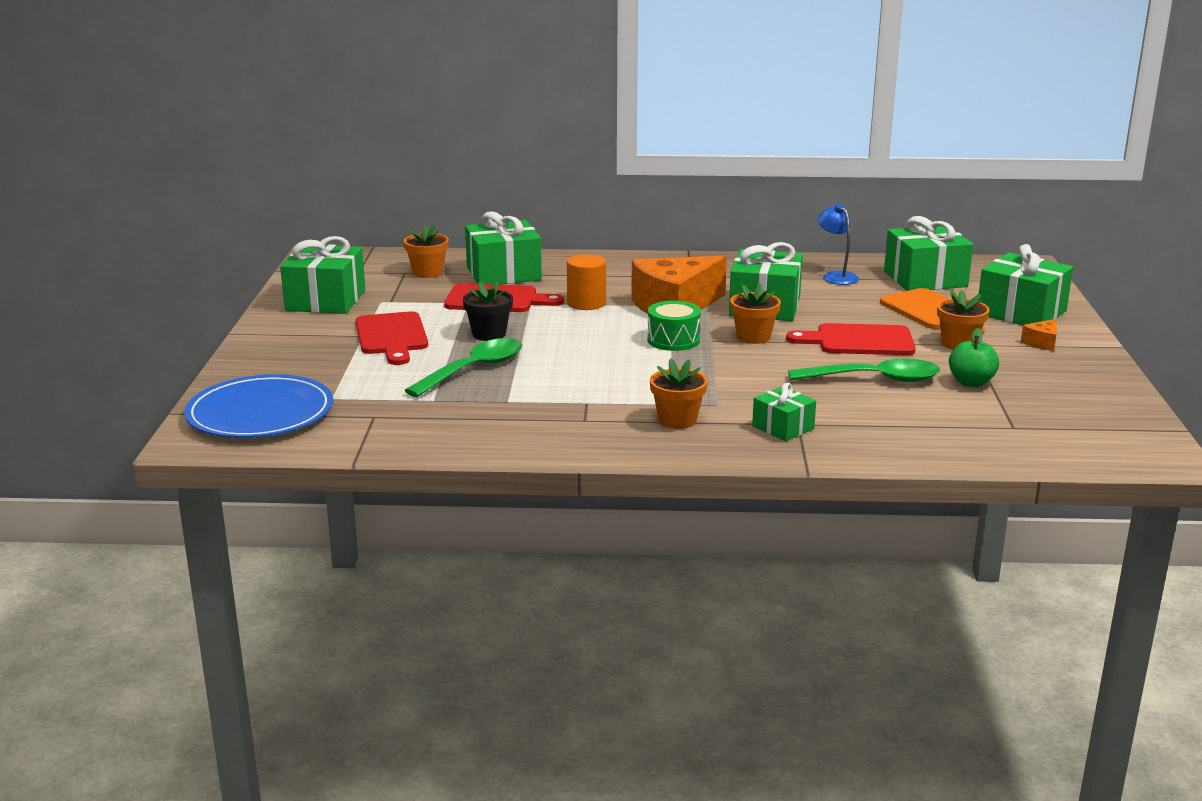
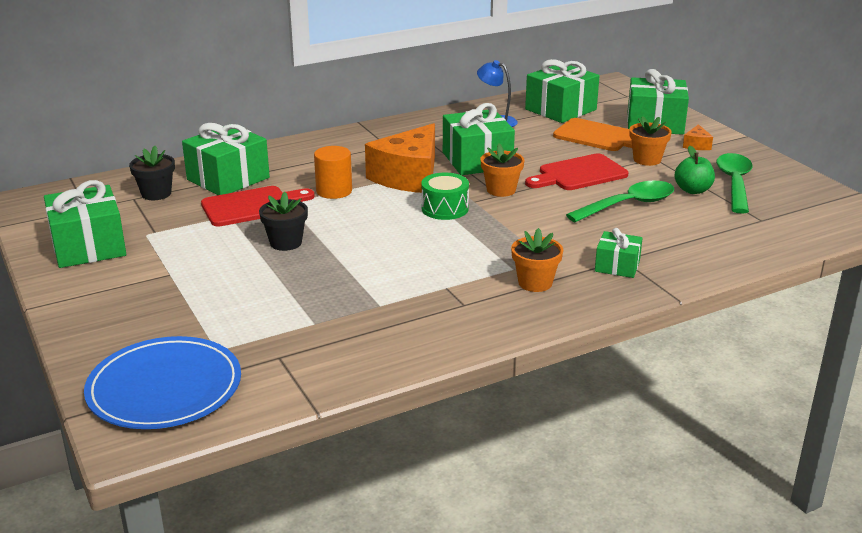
camera: 30 degrees left, 5 degrees up
red cutting board [355,311,428,365] -> none
orange flower pot [404,224,449,278] -> black flower pot [129,146,175,200]
green spoon [404,338,522,397] -> green spoon moved to [716,153,753,214]

